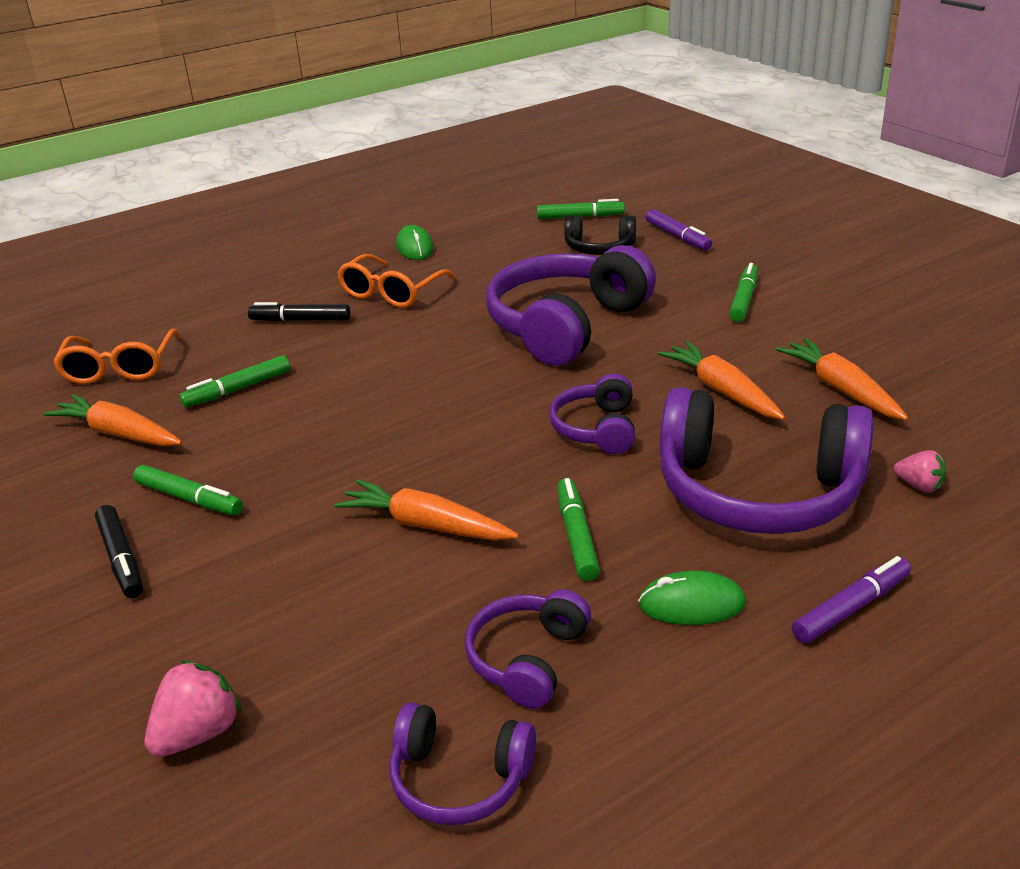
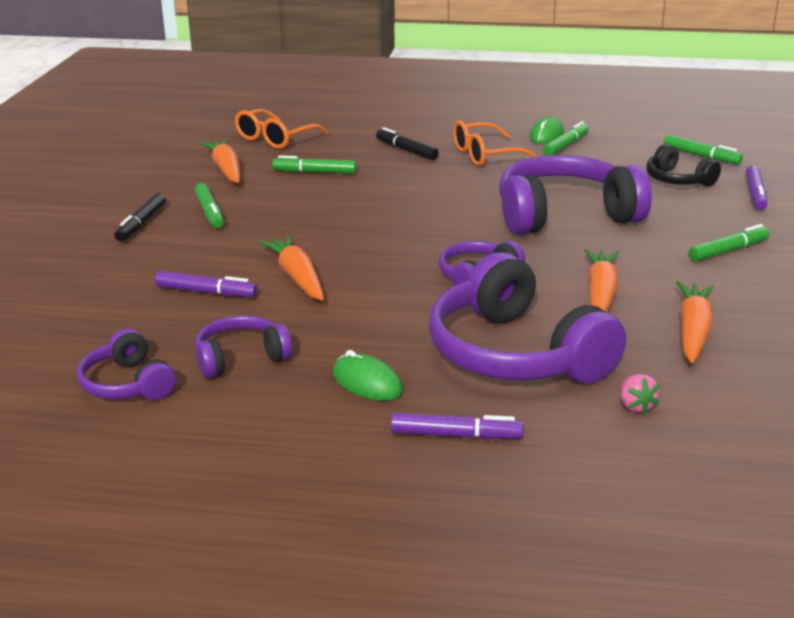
camera: 40 degrees right, 5 degrees down
pink strawberry [145,660,242,757] -> none
green marker [557,478,600,581] -> green marker moved to [543,121,589,156]
none -> purple marker [155,271,258,297]

